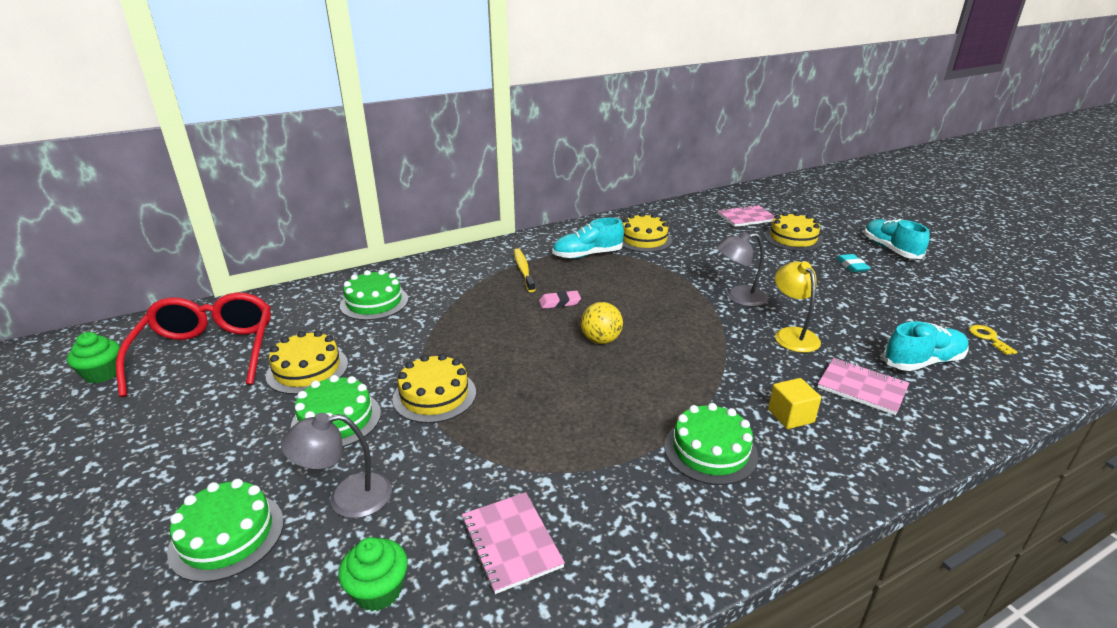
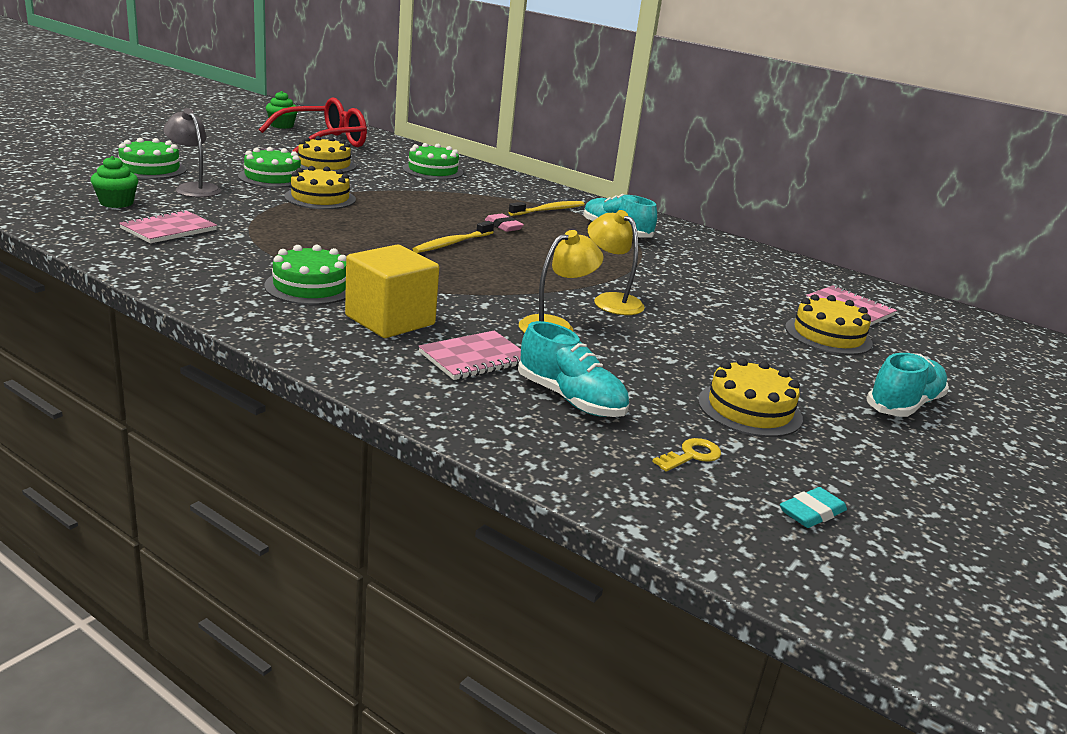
camera: 60 degrees right, 5 degrees down
yellow ball [581,302,623,344] -> yellow toothbrush [413,221,494,253]
yellow cake [622,213,672,252] -> yellow cake moved to [698,358,803,437]
grey lamp [717,232,768,307] -> yellow lamp [588,210,645,315]
yellow cube [768,378,821,429] -> yellow cube [345,244,439,338], size x1.80
pink notebook [818,358,909,415] -> pink notebook turned 45 degrees clockwise [419,330,521,380]
turquoise eraser [836,254,870,272] -> turquoise eraser moved to [780,487,847,528]

